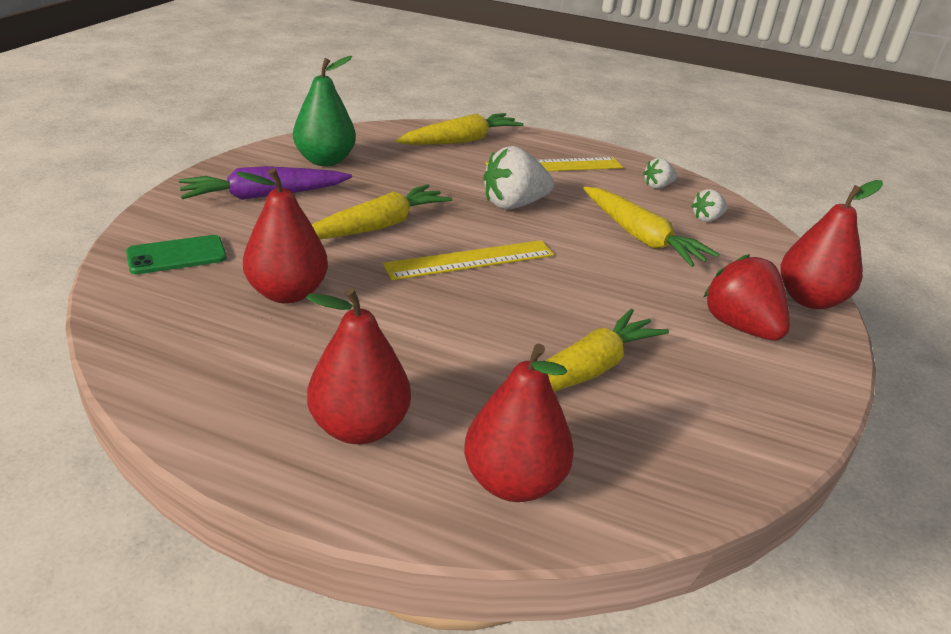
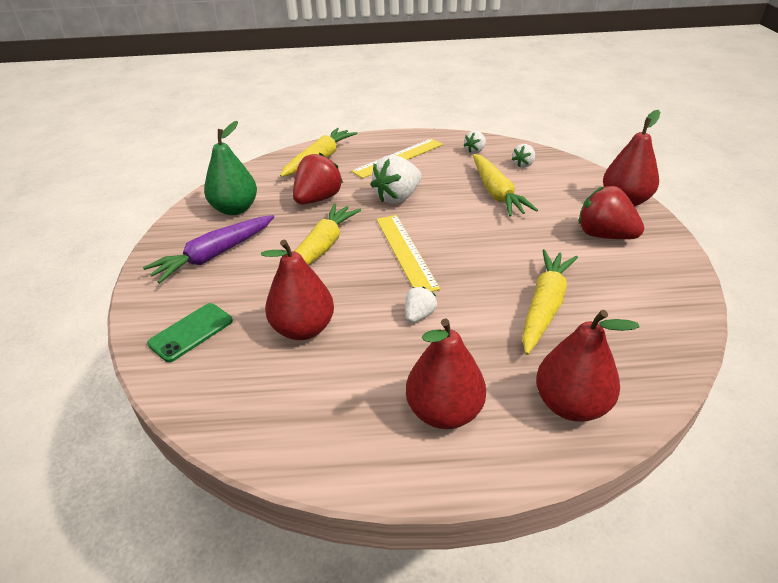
camera: 20 degrees left, 5 degrees up
yellow ruler [382,240,554,280] -> yellow ruler turned 60 degrees counterclockwise [376,215,440,292]
yellow carrot [583,187,720,267] -> yellow carrot turned 45 degrees clockwise [473,154,538,216]
none -> red strawberry [293,153,343,205]
none -> white strawberry [405,287,437,323]

